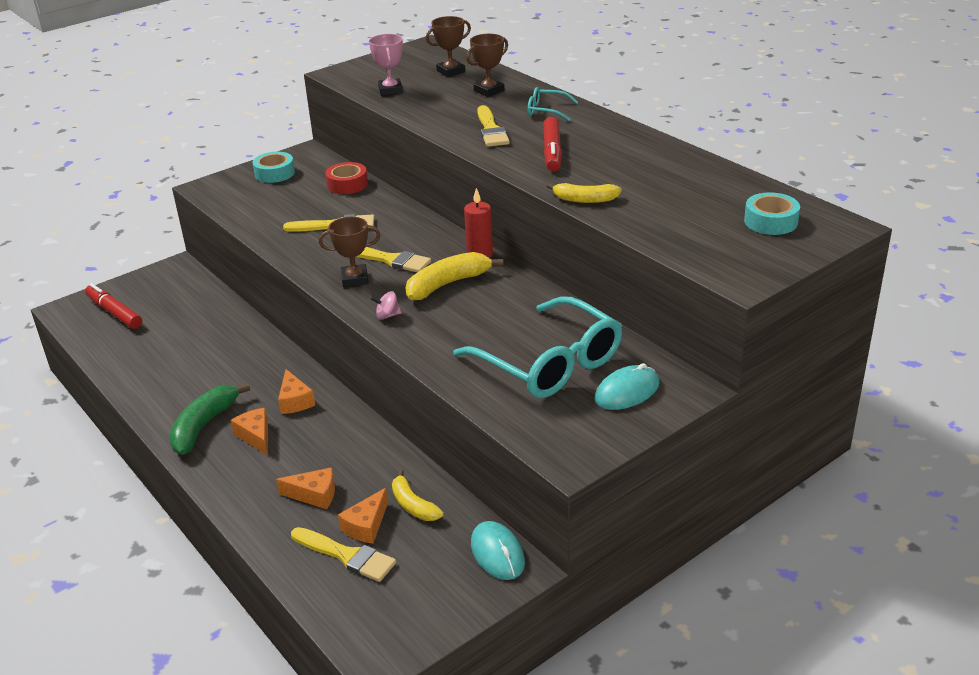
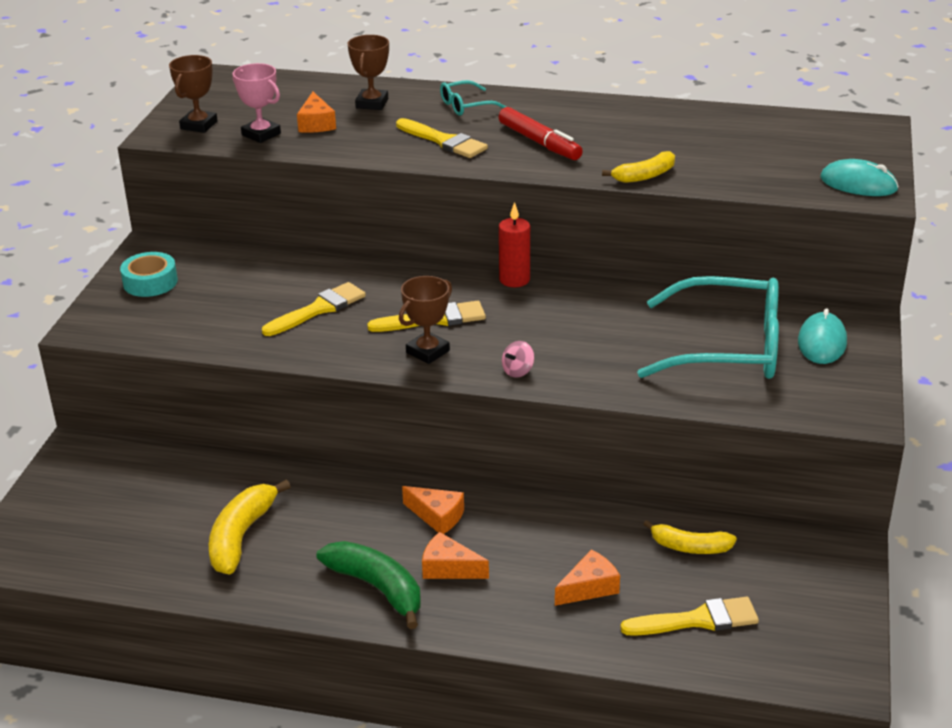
camera: 40 degrees left, 0 degrees up
red marker [85,283,142,329] -> none
green banana [169,383,250,455] -> green banana turned 150 degrees clockwise [317,541,421,629]
red tape [325,162,368,194] -> none
orange cheese [338,488,388,544] -> orange cheese moved to [297,92,336,133]
yellow banana [405,252,504,300] -> yellow banana moved to [209,479,291,575]
brown trophy [426,16,471,77] -> brown trophy moved to [169,55,218,133]
turquoise mouse [471,521,525,580] -> turquoise mouse moved to [820,159,899,196]
turquoise tape [744,192,800,235] -> none

